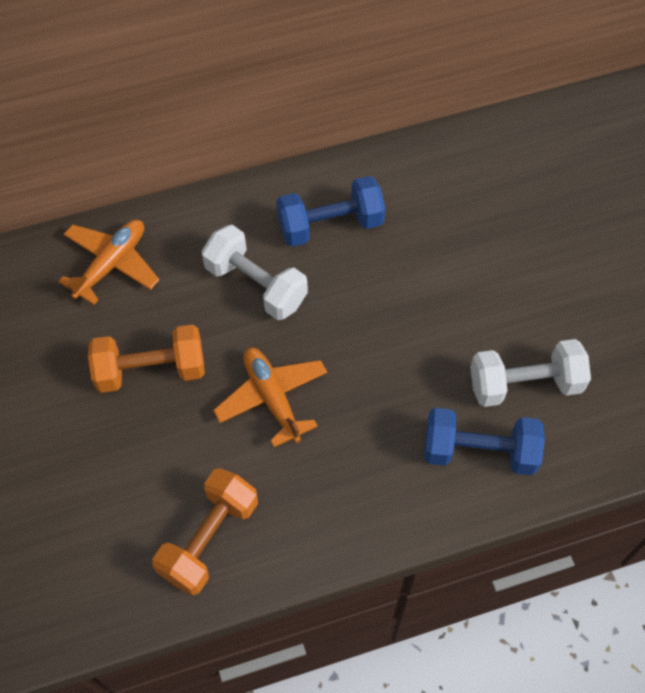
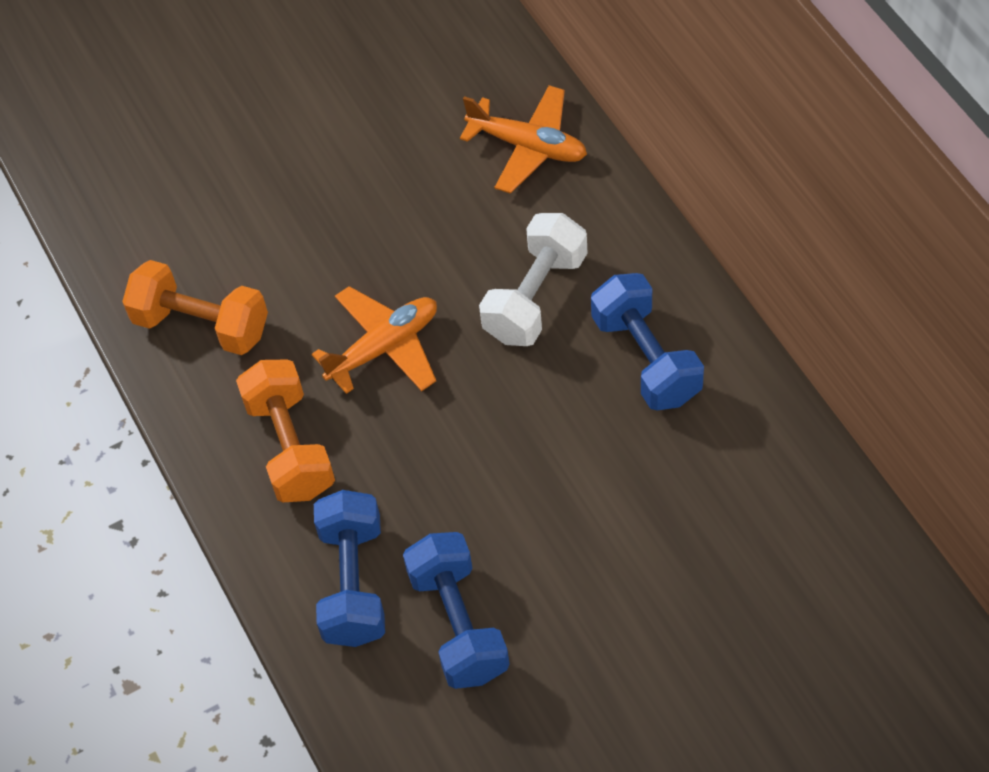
camera: 85 degrees right, 5 degrees down
orange dumbbell [88,324,205,393] -> orange dumbbell moved to [236,360,335,502]
white dumbbell [470,339,591,407] -> blue dumbbell [403,532,509,689]

